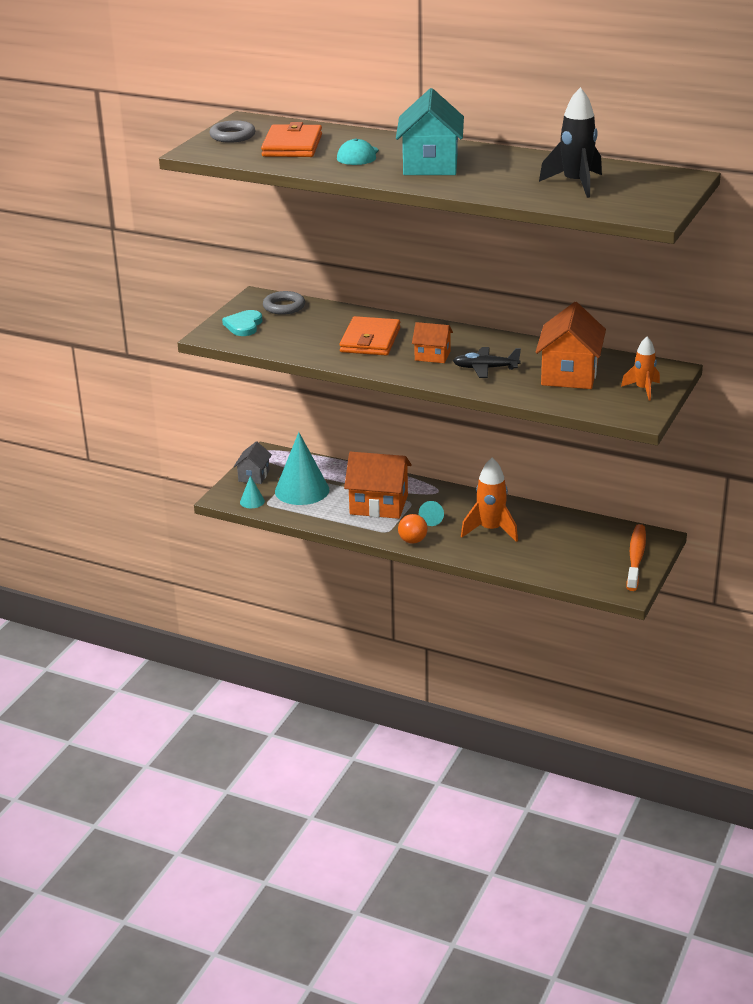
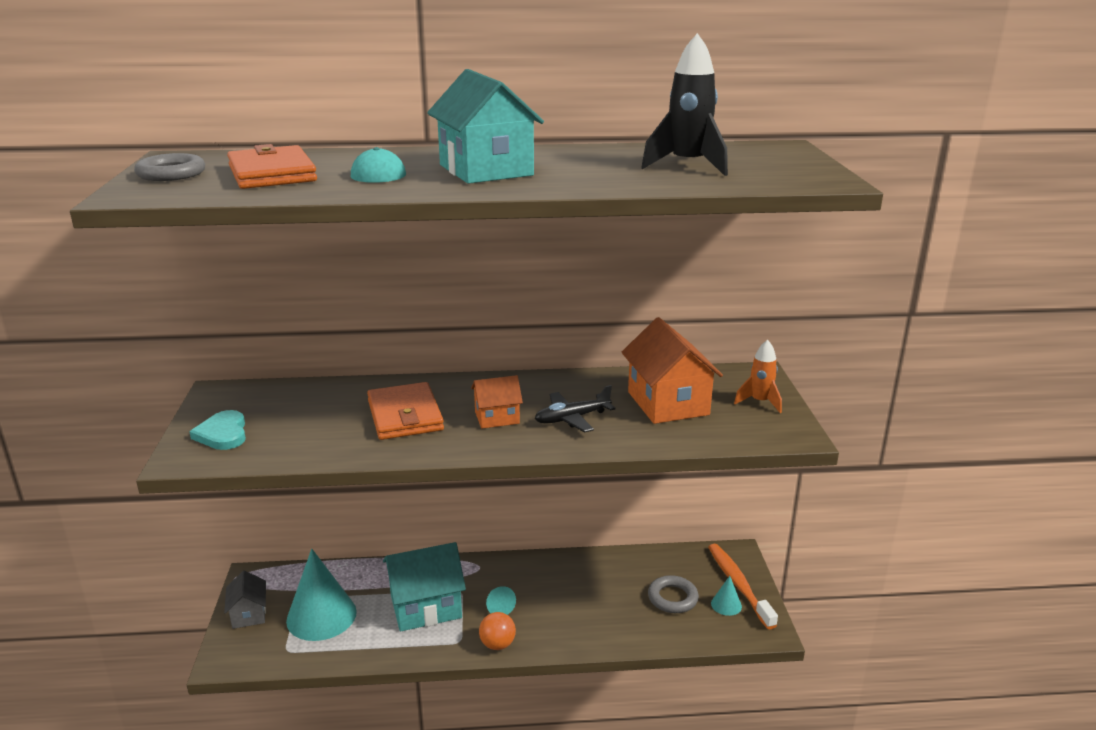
camera: 30 degrees left, 5 degrees down
turquoise cone [240,476,265,508] -> turquoise cone moved to [711,576,742,616]
grey ring [263,291,305,315] -> grey ring moved to [648,575,699,613]
orange house [344,452,411,519] -> turquoise house [383,542,466,632]
orange rocket [461,458,518,542] -> none

